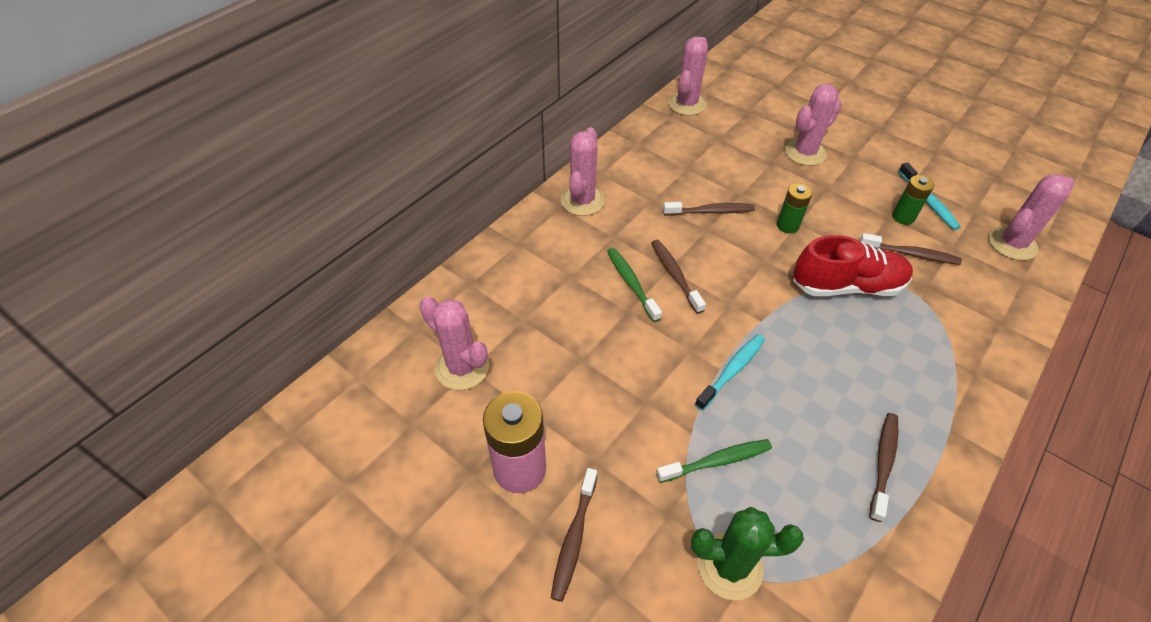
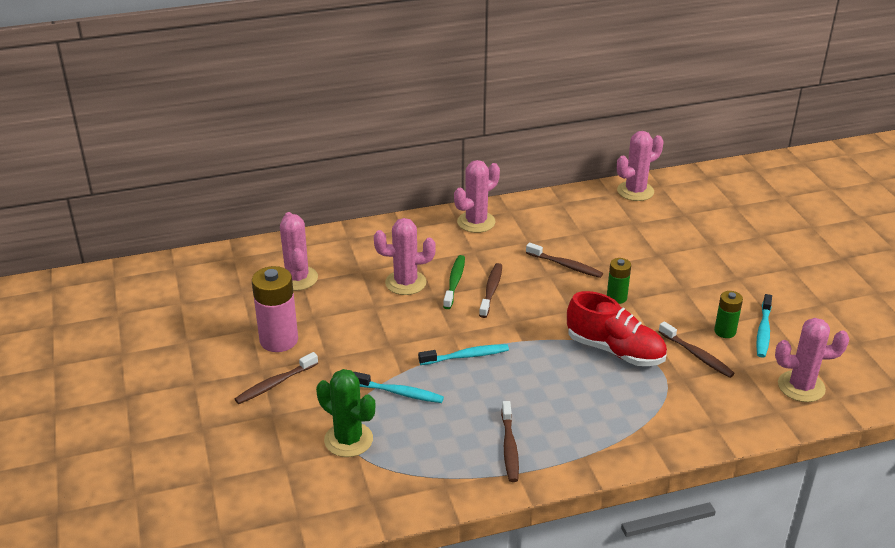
camera: 35 degrees right, 15 degrees down
green toothbrush [656,439,772,483] -> turquoise toothbrush [354,372,444,403]
pink cactus [785,84,842,166] -> pink cactus moved to [374,218,436,295]
brown toothbrush [870,413,898,522] -> brown toothbrush turned 120 degrees clockwise [501,401,519,482]

